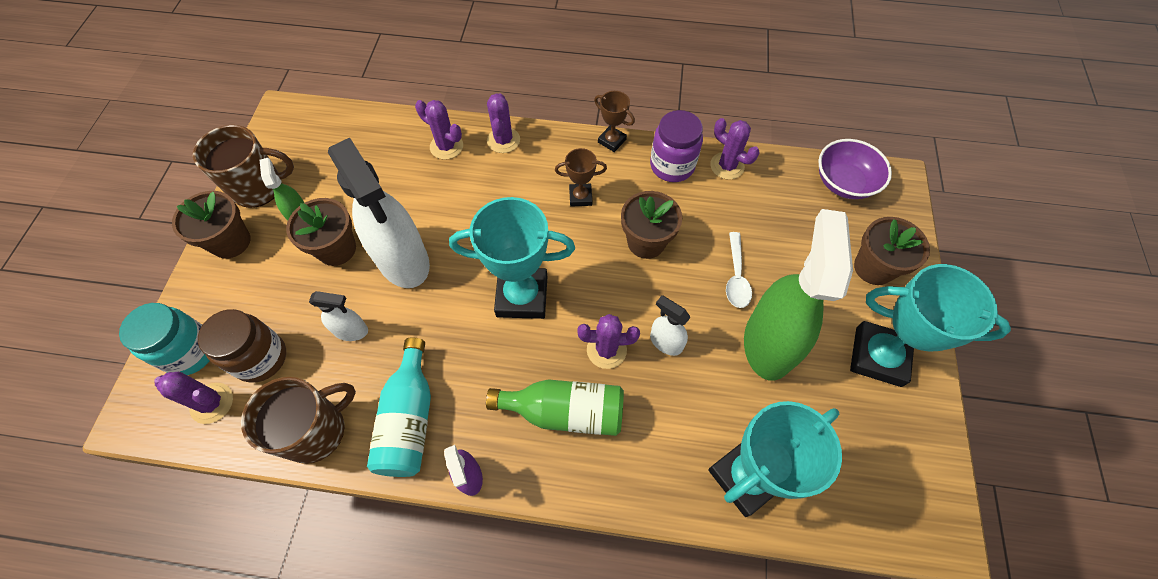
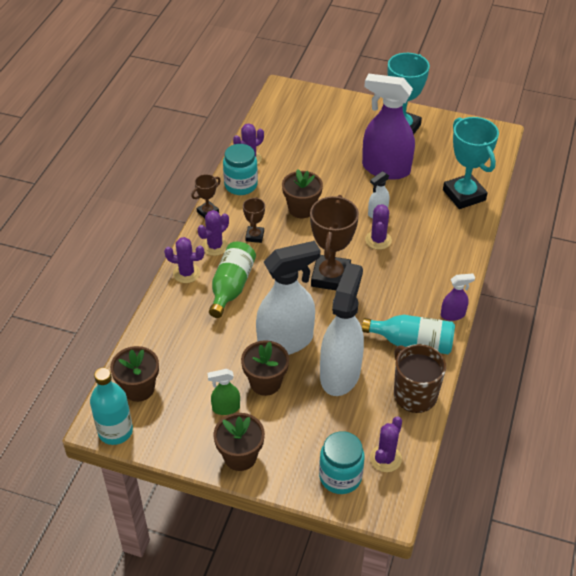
camera: 80 degrees left, 15 degrees down
brown mug [193,125,294,208] -> none
brown jar [198,309,286,382] -> none
white spray bottle [309,291,368,341] -> white spray bottle [320,263,364,396], size x2.21
purple cactus [415,100,463,160] -> purple cactus moved to [198,210,229,256]
turquoise trophy [449,197,575,319] -> brown trophy [310,195,359,290]
green bottle [486,379,624,436] -> green bottle moved to [209,242,256,318]
purple jar [650,110,703,182] -> turquoise jar [223,144,258,195]
white spoon [726,232,752,308] -> none
green spray bottle [744,209,853,381] -> purple spray bottle [362,74,415,180]
purple bowl [818,139,892,199] -> none
brown flower pot [854,217,930,285] -> brown flower pot moved to [110,346,159,402]
none -> turquoise bottle [90,368,133,445]

